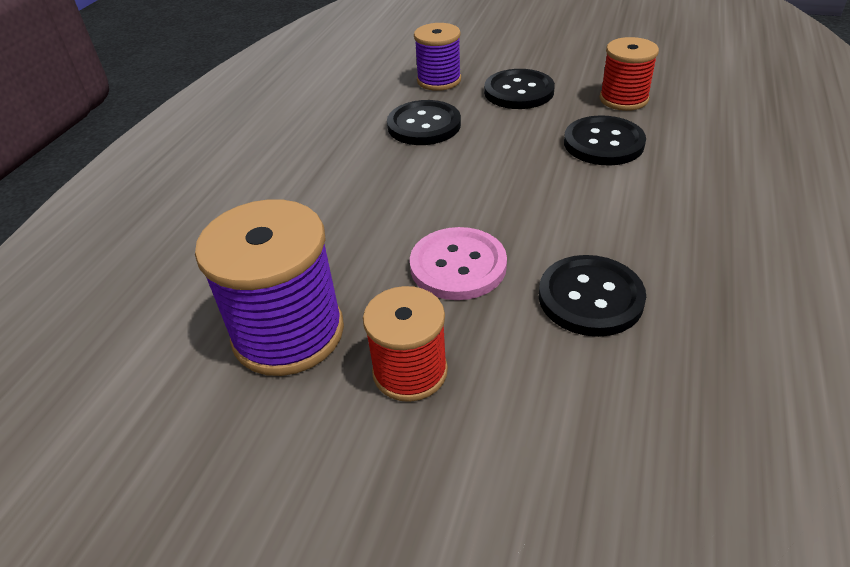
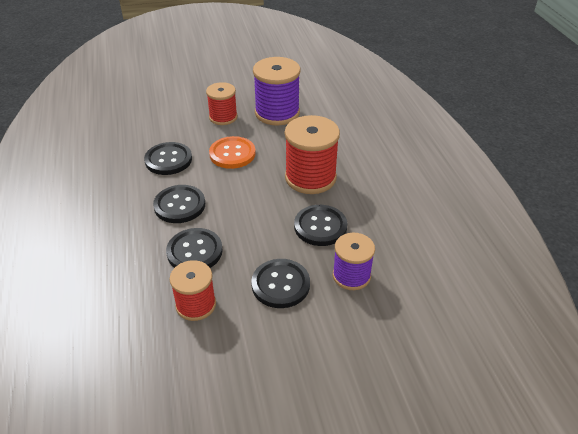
camera: 145 degrees right, 0 degrees up
pink button [410,227,507,300] -> orange button [209,136,256,169]
none -> black button [153,185,205,223]
none -> red spool [285,115,340,194]

